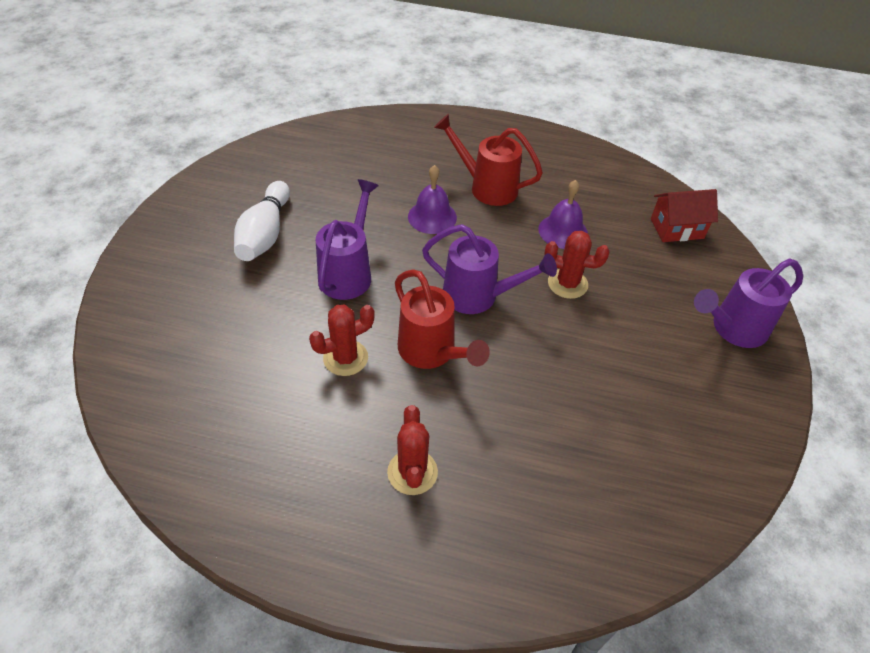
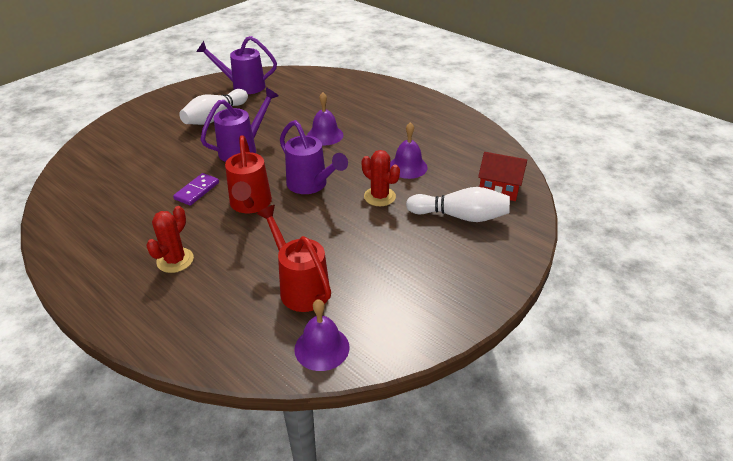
camera: 30 degrees right, 10 degrees down
red cactus [309,305,375,376] -> purple domino [173,173,219,206]
red watering can [434,114,543,206] -> red watering can moved to [257,205,331,312]
purple watering can [694,259,803,348] -> purple watering can moved to [196,36,277,94]
none -> purple bell [294,299,349,371]
none -> white bowling pin [406,187,510,222]

